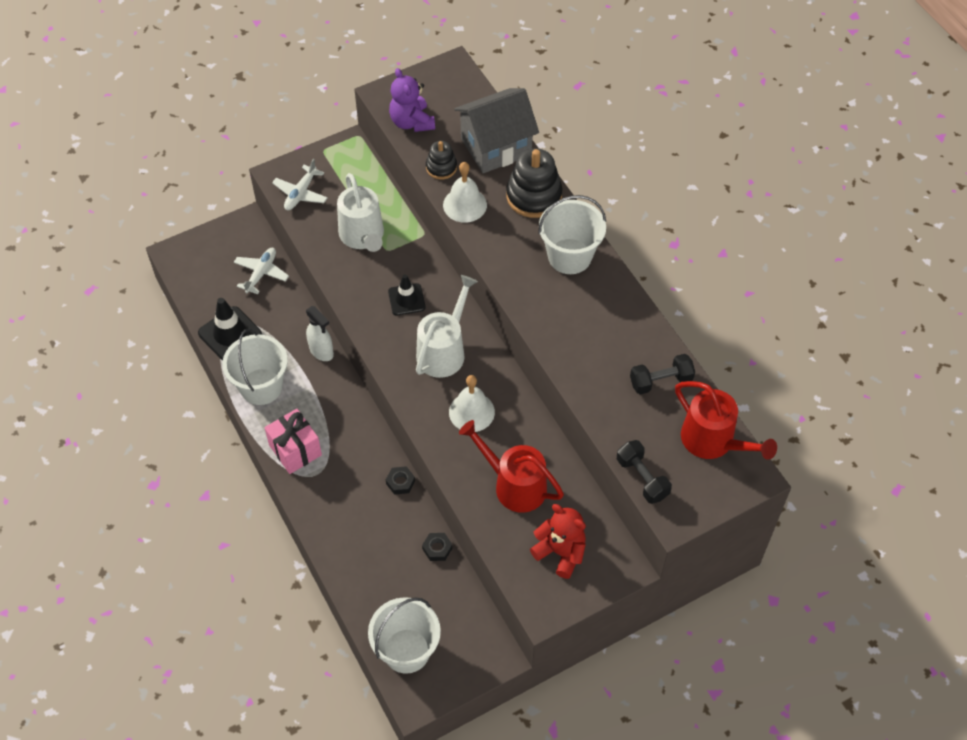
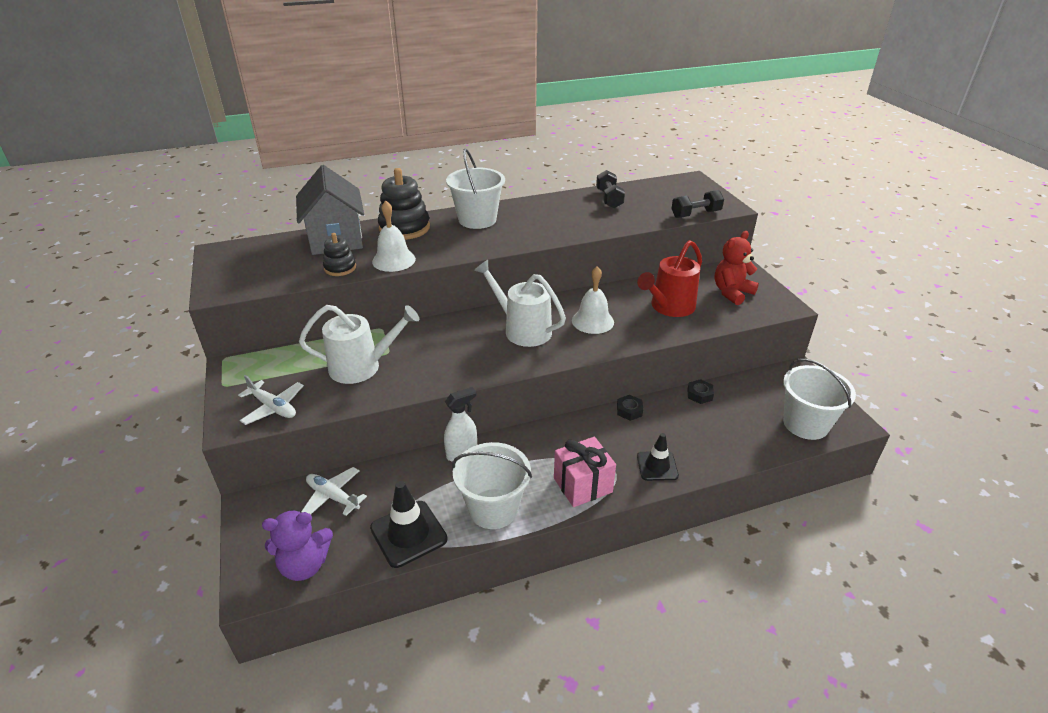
camera: 80 degrees left, 20 degrees down
black traffic cone [388,274,425,315] -> black traffic cone moved to [637,433,679,481]
purple teddy bear [389,68,435,132] -> purple teddy bear moved to [262,510,333,581]
red watering can [675,381,777,460] -> none

